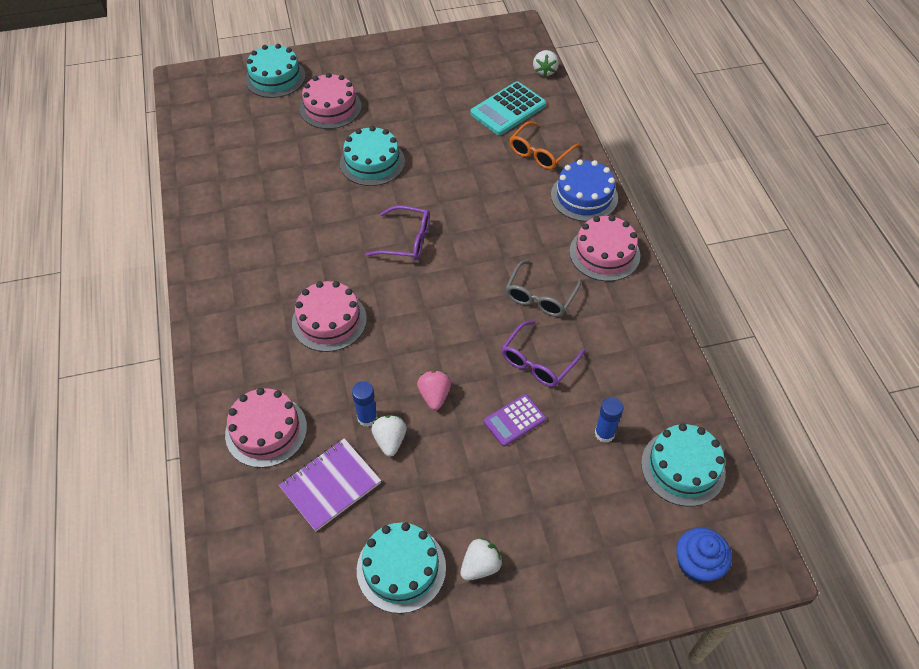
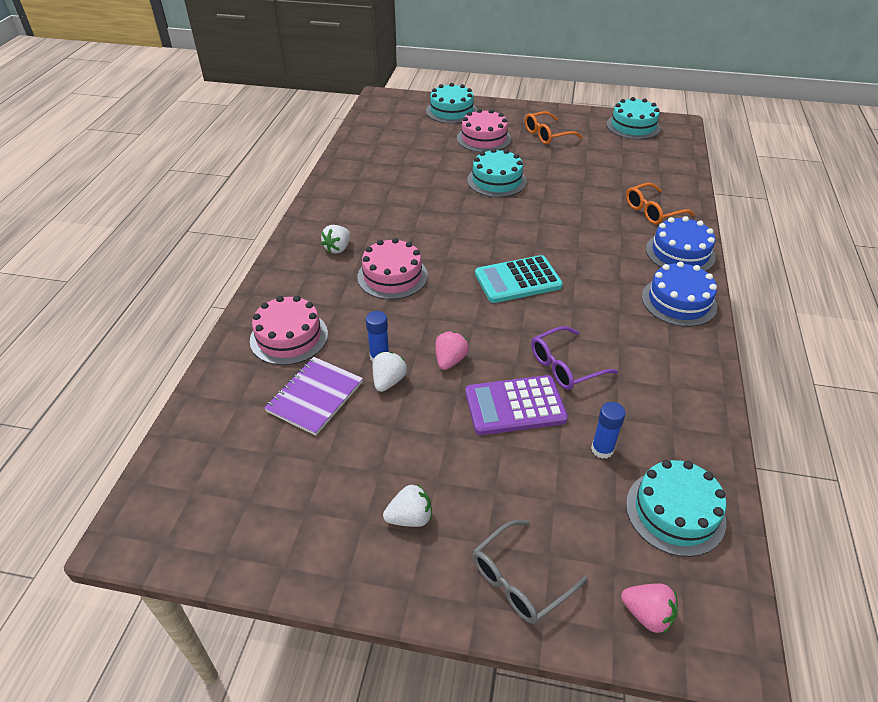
camera: 25 degrees right, 10 degrees down
purple notebook [279,438,381,532] -> purple notebook turned 45 degrees counterclockwise [264,357,363,436]
turquoise cake [357,522,446,614] -> turquoise cake moved to [606,97,661,140]
purple glasses [365,205,430,260] -> none
turquoise calculator [470,81,546,135] -> turquoise calculator moved to [475,255,563,303]
purple calculator [484,394,546,446] -> purple calculator [465,375,568,435], size x1.61
grey glasses [506,260,582,317] -> grey glasses moved to [473,520,588,624]
white strawberry [533,50,559,76] -> white strawberry moved to [321,225,350,254]
pink cake [569,215,640,281] -> blue cake [642,261,717,327]
blue cupcake [676,528,732,583] -> pink strawberry [621,583,678,634]
none -> orange glasses [525,111,583,144]

